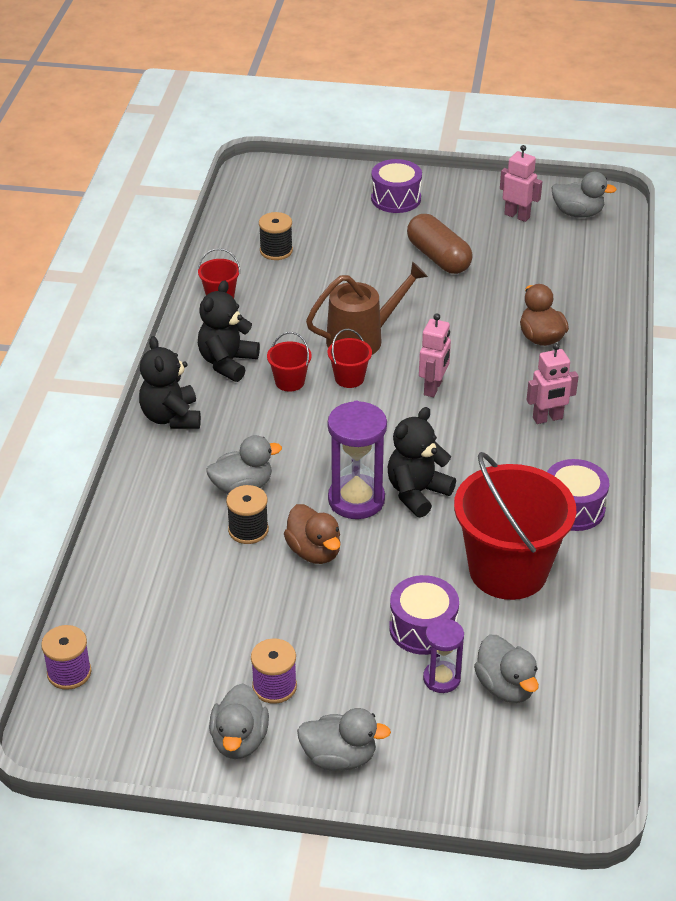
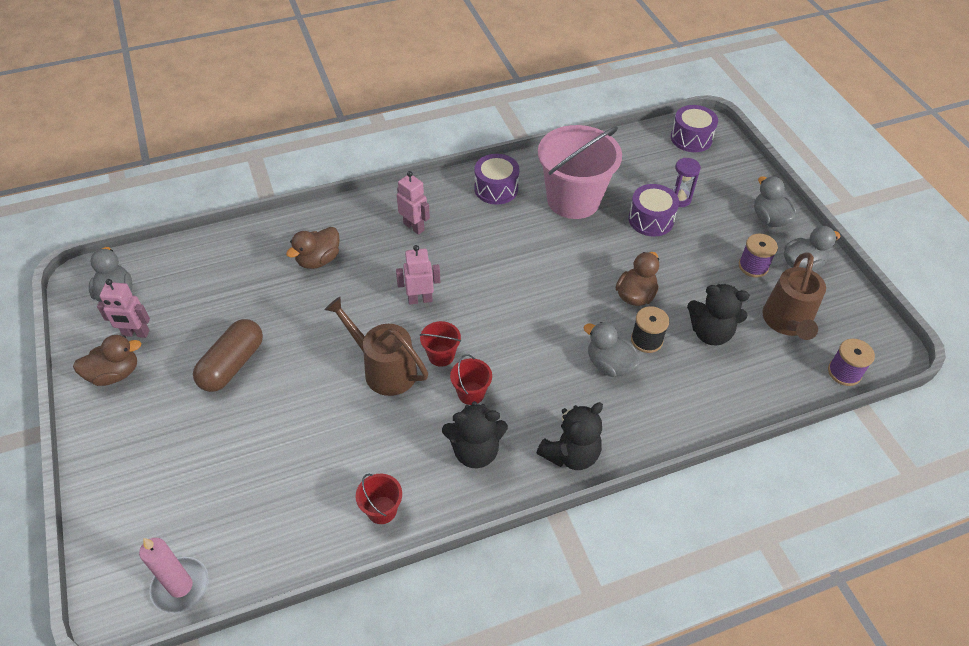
camera: 120 degrees left, 10 degrees up
black spool [259,212,293,260] -> none
purple hourglass [328,401,387,519] -> none
purple drum [371,159,422,213] -> purple drum moved to [671,105,718,152]
black teddy bear [388,407,456,518] -> black teddy bear moved to [687,284,749,346]
red bucket [454,452,576,600] -> pink bucket [538,125,622,219]
grey duck [474,635,539,703] -> none
pink robot [500,145,542,222] -> pink robot turned 90 degrees counterclockwise [97,279,150,338]
none -> brown duck [73,335,142,386]
none -> pink candle [139,538,209,613]
none -> brown watering can [762,252,826,340]

